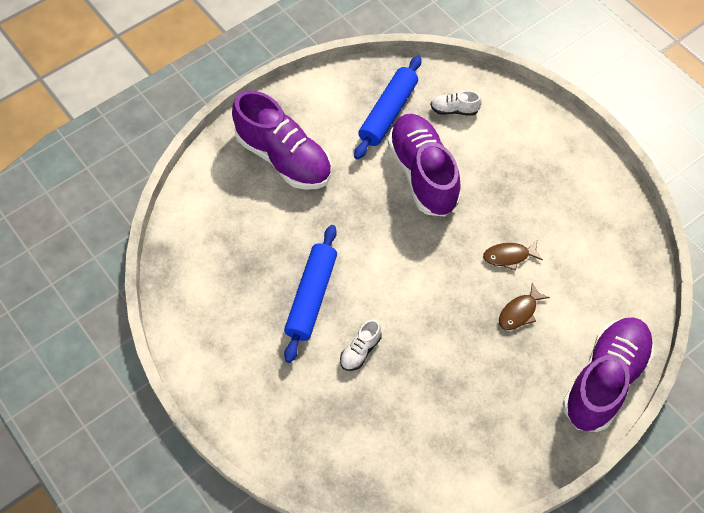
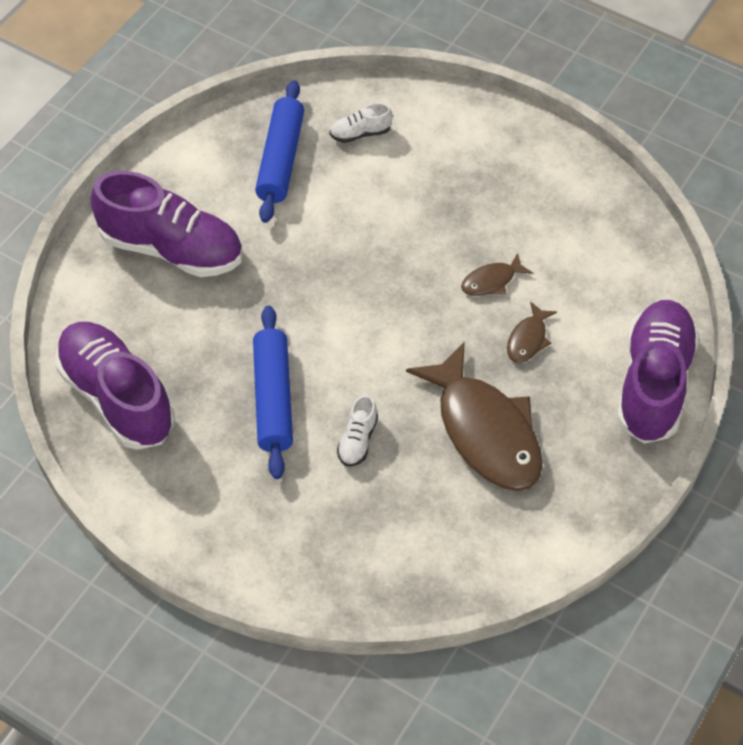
camera: 20 degrees left, 5 degrees down
purple shoe [388,114,461,217] -> purple shoe moved to [55,322,175,450]
none -> brown fish [406,341,543,491]

